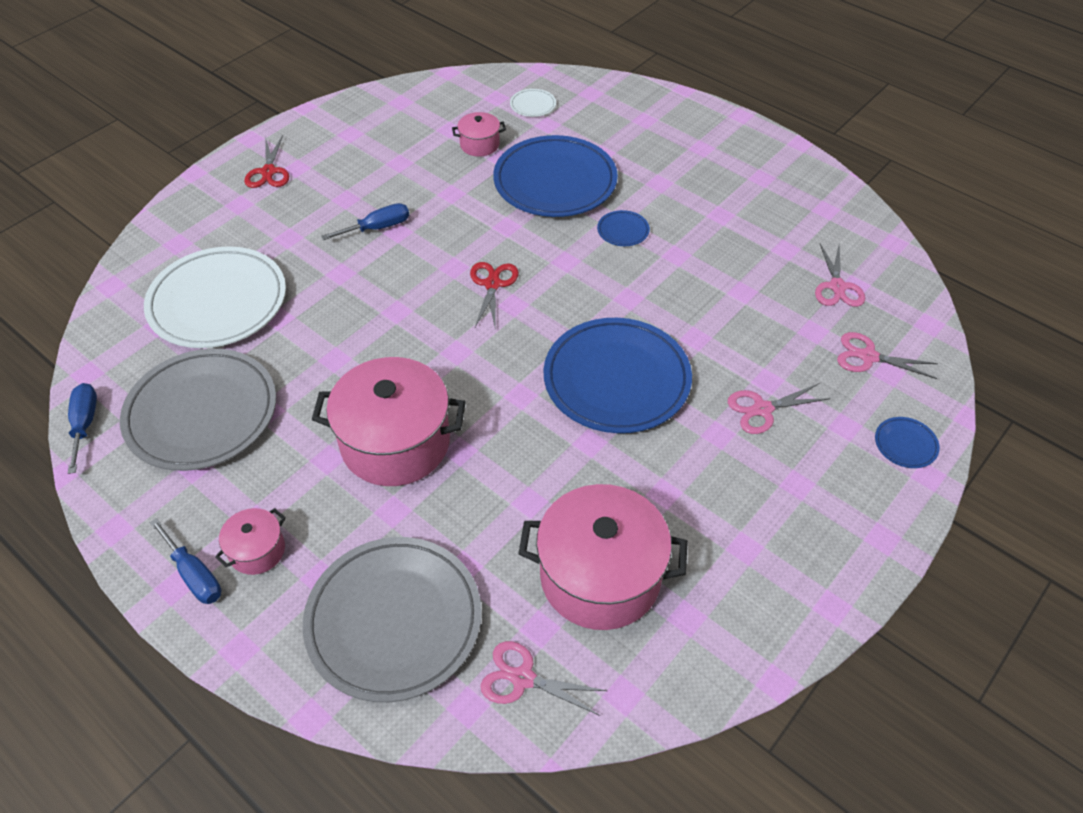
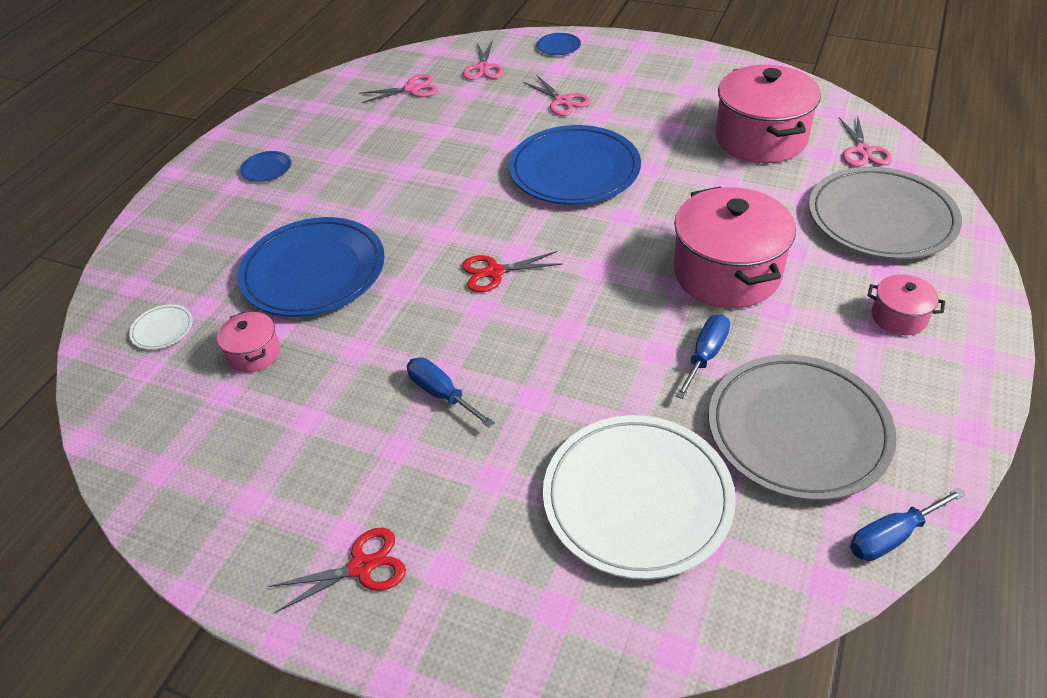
camera: 105 degrees left, 5 degrees down
blue screwdriver [149,518,221,604] -> blue screwdriver moved to [676,314,730,399]
blue plate [597,210,650,246] -> blue plate moved to [240,151,291,182]

